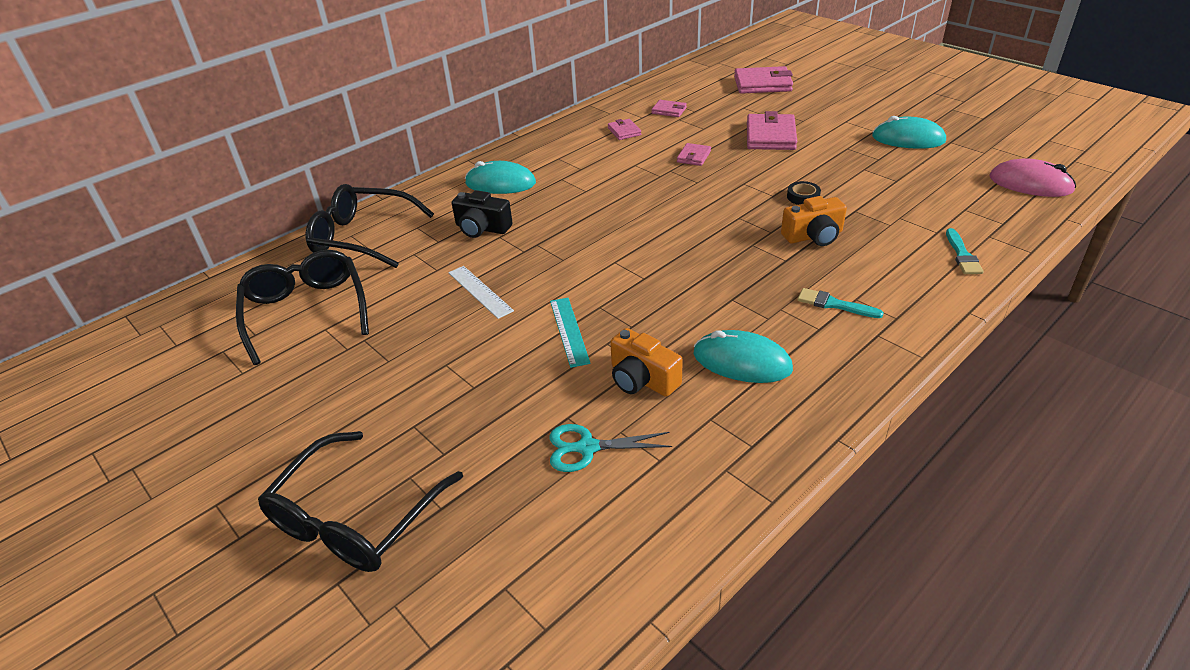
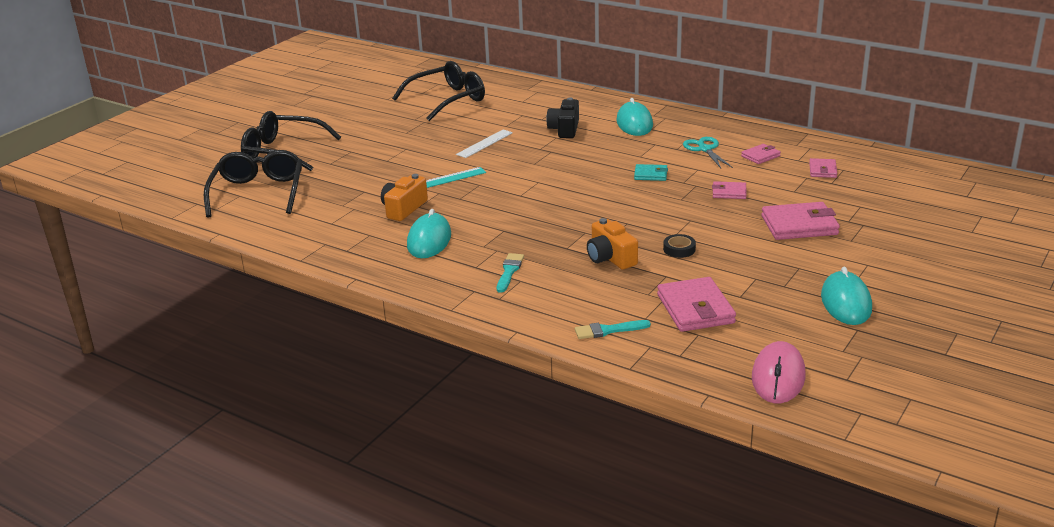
camera: 75 degrees right, 10 degrees down
black glasses [306,184,434,268] -> black glasses moved to [204,150,302,218]
turquoise scissors [549,424,672,472] -> turquoise scissors moved to [683,137,733,168]
pink wallet [734,66,793,94] -> pink wallet moved to [657,277,736,332]
none -> turquoise wallet [634,164,668,181]

